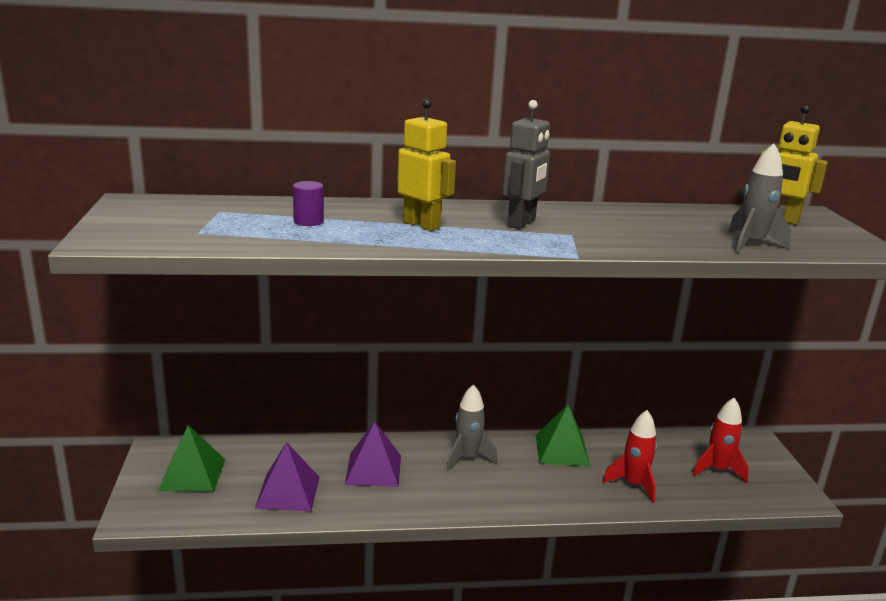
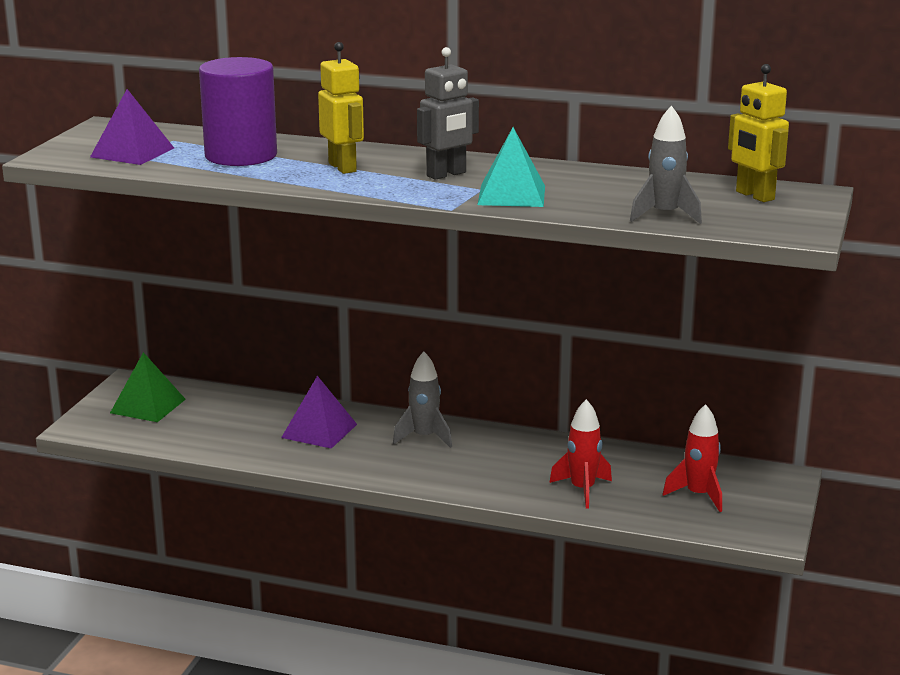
camera: 25 degrees right, 0 degrees up
purple pyramid [255,442,320,511] -> purple pyramid moved to [90,89,174,165]
purple cylinder [293,181,324,226] -> purple cylinder [199,57,277,166], size x2.46
green pyramid [536,405,590,466] -> none
none -> turquoise pyramid [477,127,545,207]

